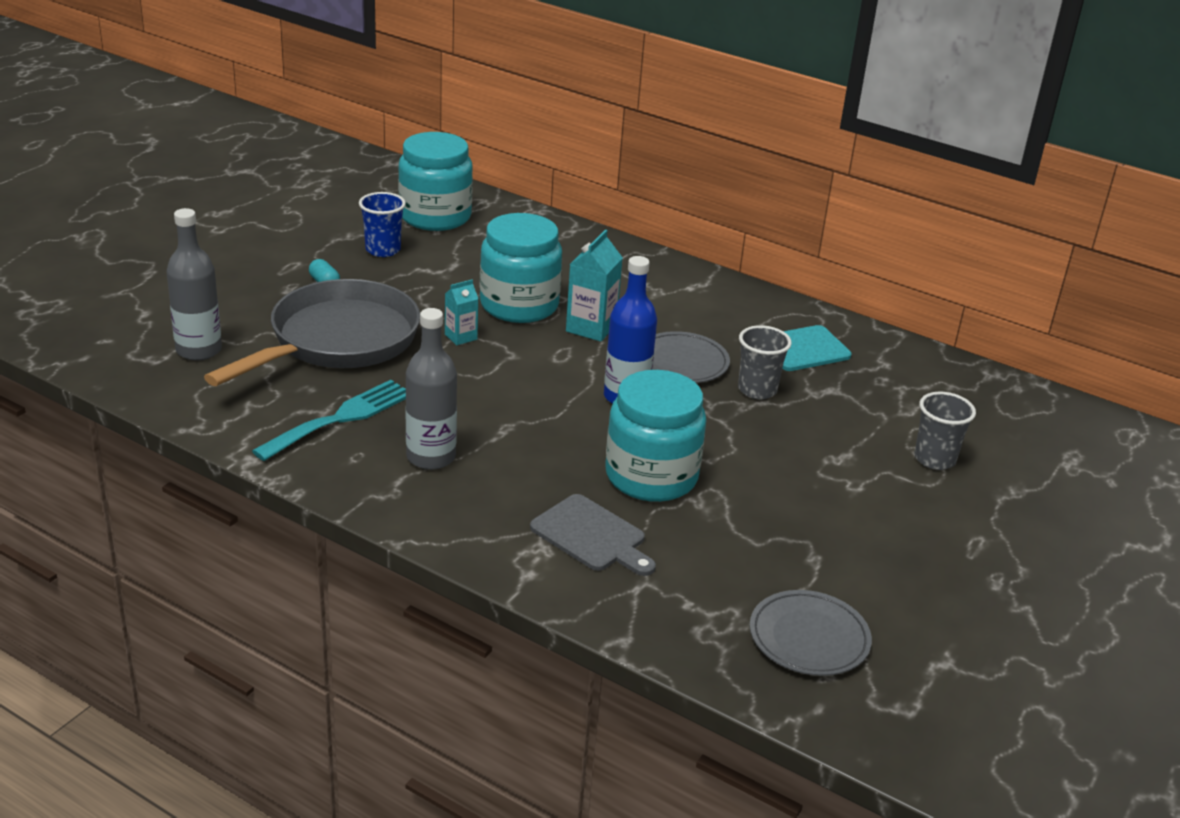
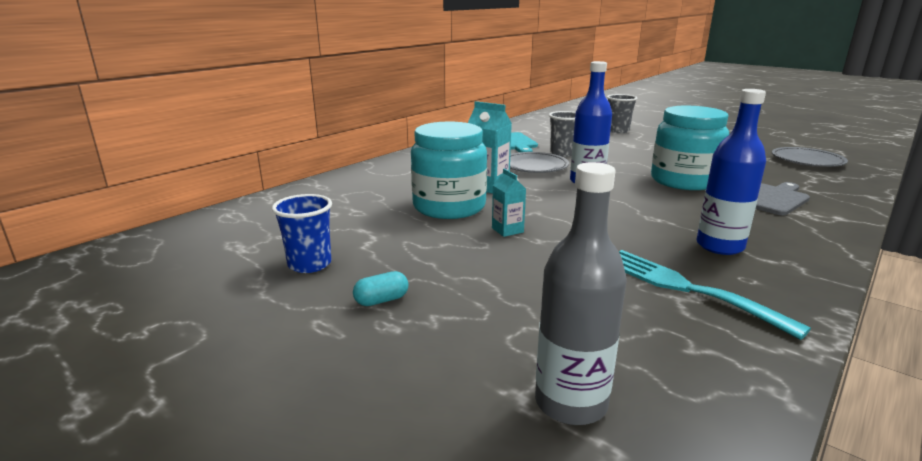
camera: 80 degrees left, 10 degrees down
grey pan [204,279,420,386] -> none
turquoise jar [398,132,473,231] -> none
grey bottle [406,308,457,470] -> blue bottle [696,89,766,255]

